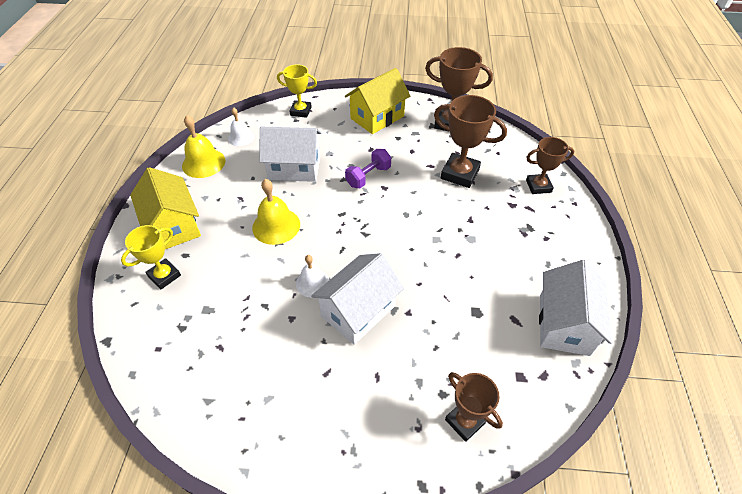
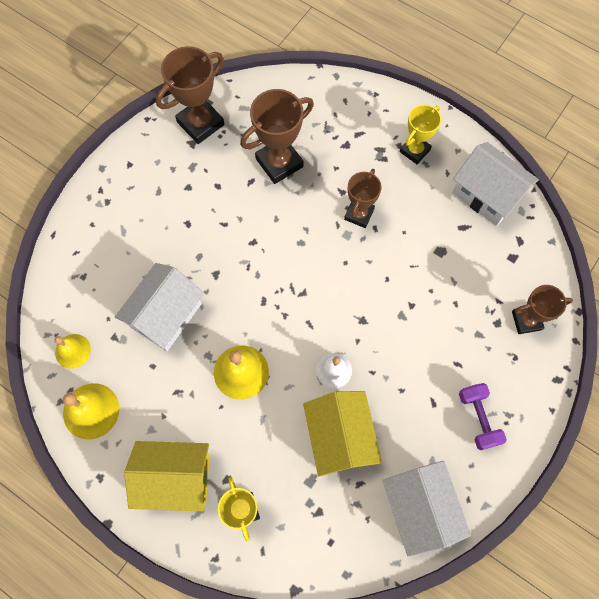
camera: 60 degrees left, 20 degrees up
white bell [228,107,255,146] -> yellow bell [54,334,91,369]
yellow trophy [277,65,317,118] -> yellow trophy moved to [400,104,441,164]
white house [311,253,404,345] -> white house moved to [382,461,471,557]
yellow house [345,68,410,134] -> yellow house moved to [303,391,382,477]
purple dumbbell [345,149,391,188] -> purple dumbbell moved to [459,383,507,450]
brown trophy [526,137,574,194] -> brown trophy moved to [344,169,382,228]

